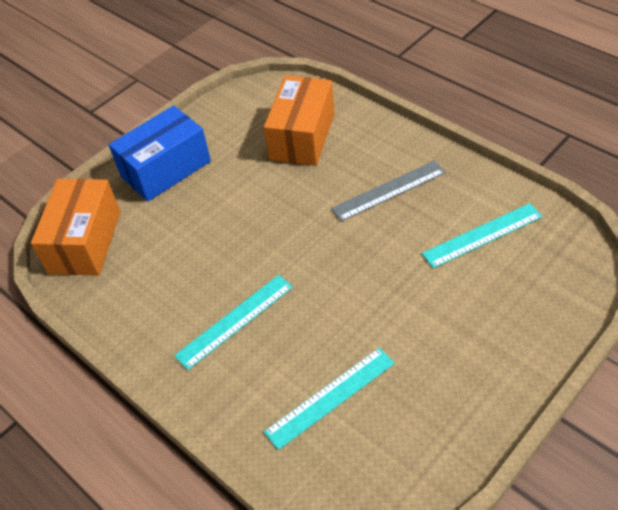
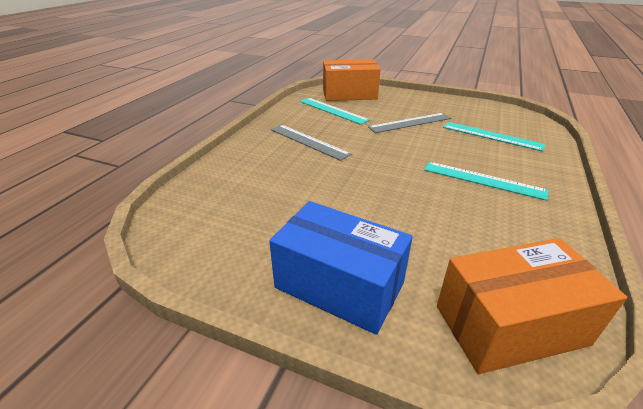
camera: 115 degrees left, 15 degrees down
orange box [264,76,334,166] -> orange box moved to [323,59,381,101]
none -> grey ruler [368,113,451,133]

